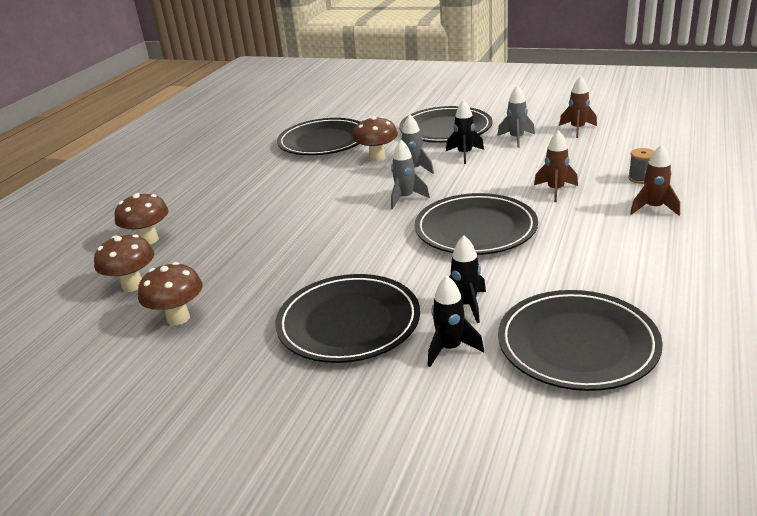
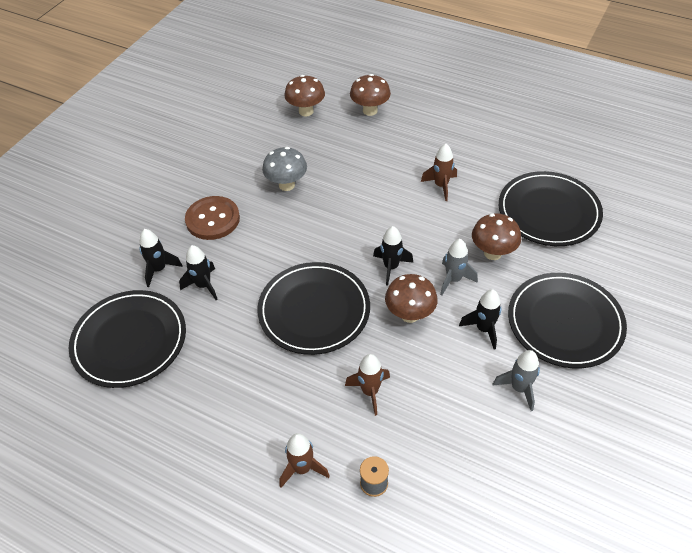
camera: 95 degrees right, 20 degrees up
brown mushroom [138,262,202,325] -> brown mushroom moved to [385,274,438,323]
black plate [275,274,420,363] -> brown button [185,196,240,240]
grey rocket [391,140,430,209] -> black rocket [373,226,413,286]
brown rocket [559,76,597,138] -> brown rocket moved to [421,144,457,201]
none -> grey mushroom [262,147,307,191]

